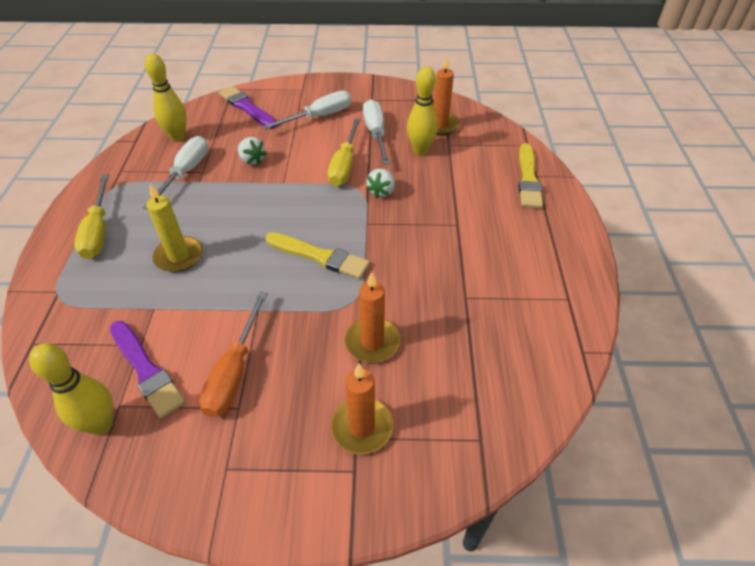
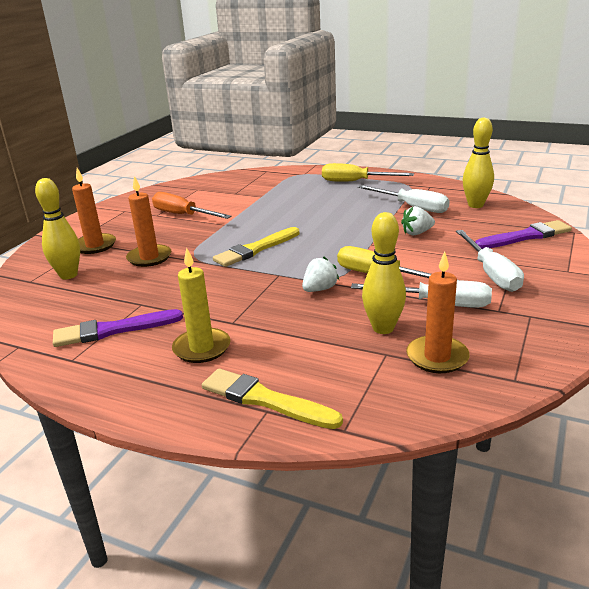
camera: 115 degrees right, 20 degrees down
yellow bowling pin [29,343,113,435] -> yellow bowling pin moved to [35,178,80,279]
purple brush [110,321,186,419] -> purple brush moved to [53,309,183,347]
yellow candle [146,184,203,272] -> yellow candle moved to [172,248,231,363]
white strawberry [366,168,395,198] -> white strawberry turned 90 degrees clockwise [302,256,339,292]

